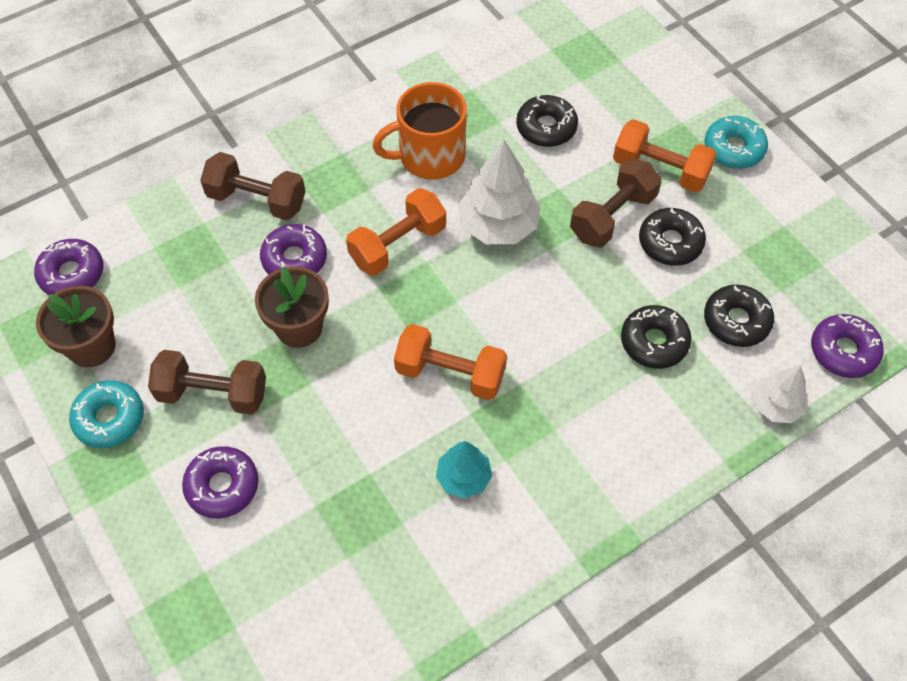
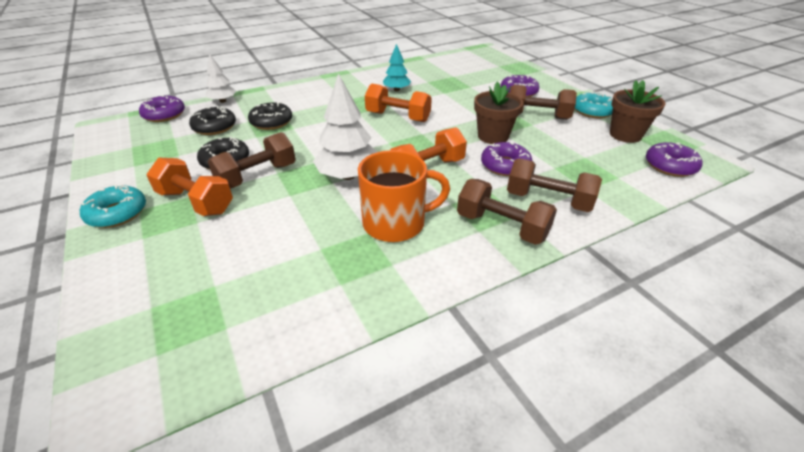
camera: 175 degrees left, 20 degrees down
black donut [516,95,578,147] -> none
none -> brown dumbbell [457,179,557,245]

